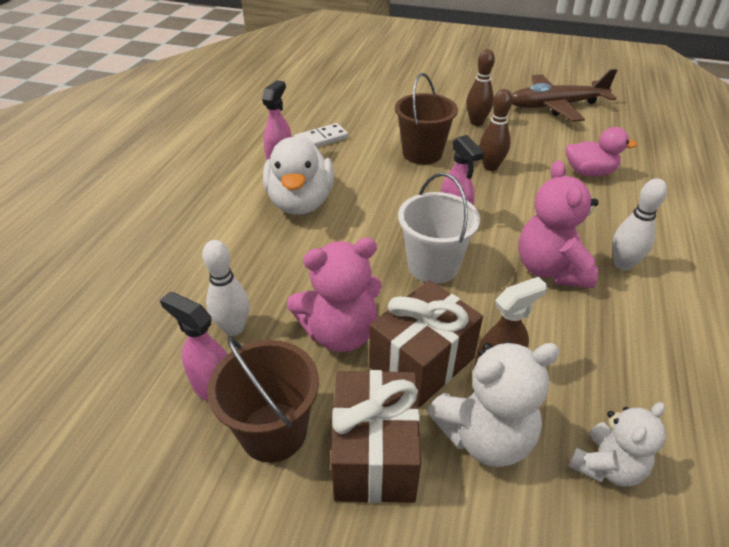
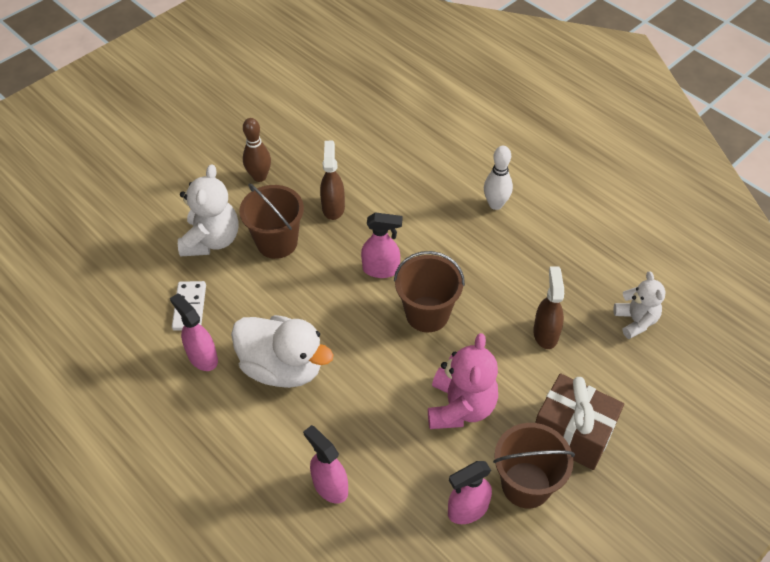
camera: 60 degrees left, 10 degrees up
white bowling pin [202,240,249,336] -> none
brown gift [369,280,483,407] -> none
white bucket [398,172,480,284] -> brown bucket [394,251,465,332]
white teddy bear [427,342,560,467] -> white teddy bear moved to [178,164,239,257]
brown bowling pin [480,89,512,171] -> brown spray bottle [320,141,345,220]
brown plane [512,69,617,122] -> none
pink teddy bear [518,161,599,288] -> none
pink duck [566,127,637,177] -> none
none -> pink spray bottle [303,425,348,504]

